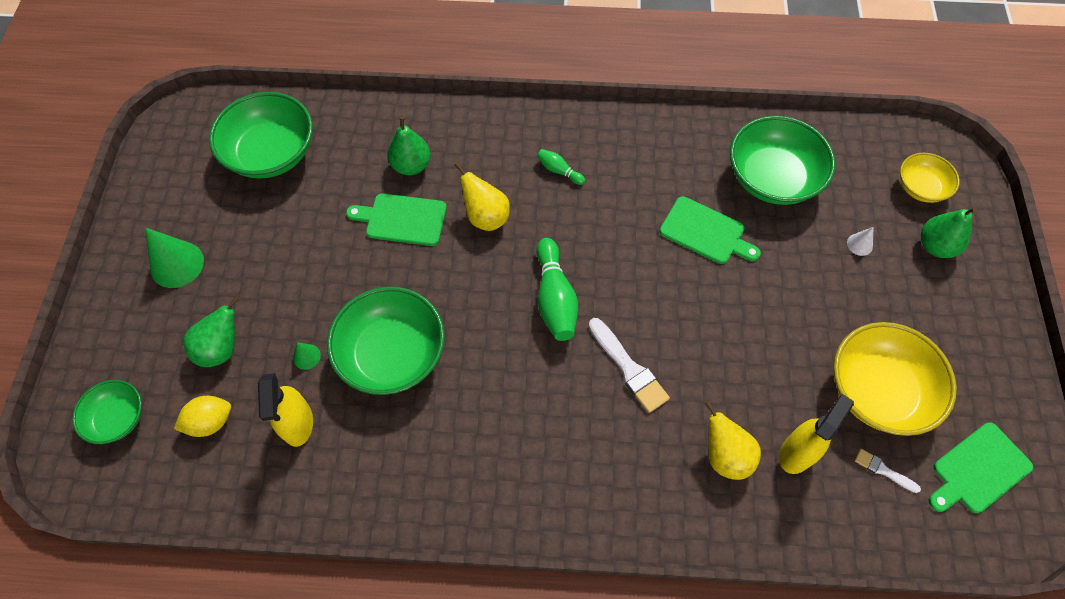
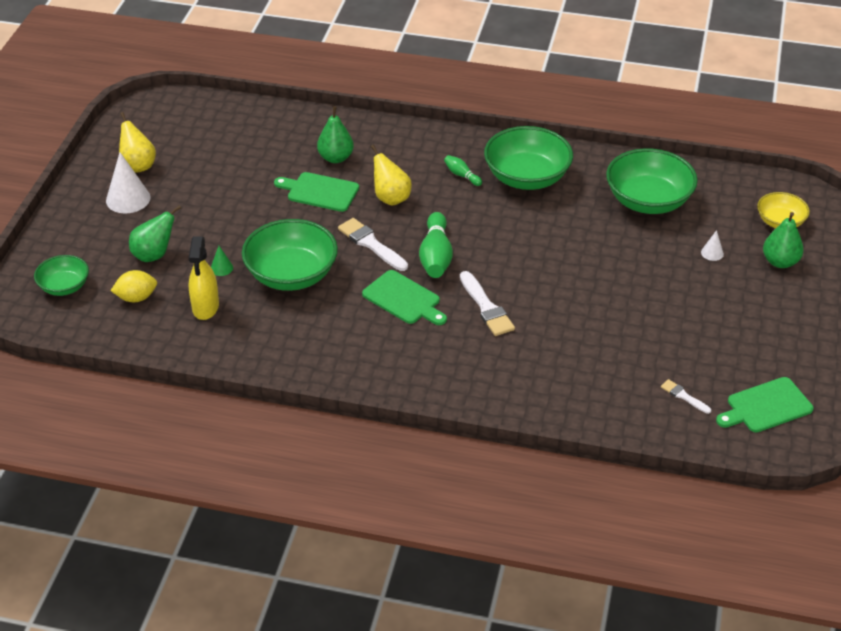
camera: 10 degrees right, 20 degrees down
green cone [145,228,204,288] -> white cone [106,152,151,213]
green bowl [209,92,313,178] -> green bowl moved to [484,126,573,190]
green cutting board [660,196,761,264] -> green cutting board moved to [362,270,447,325]
yellow pear [705,401,761,480] -> yellow pear moved to [119,112,156,173]
yellow spray bottle [779,394,854,474] -> none
yellow bowl [834,322,957,436] -> none
none -> white brush [338,218,408,271]

